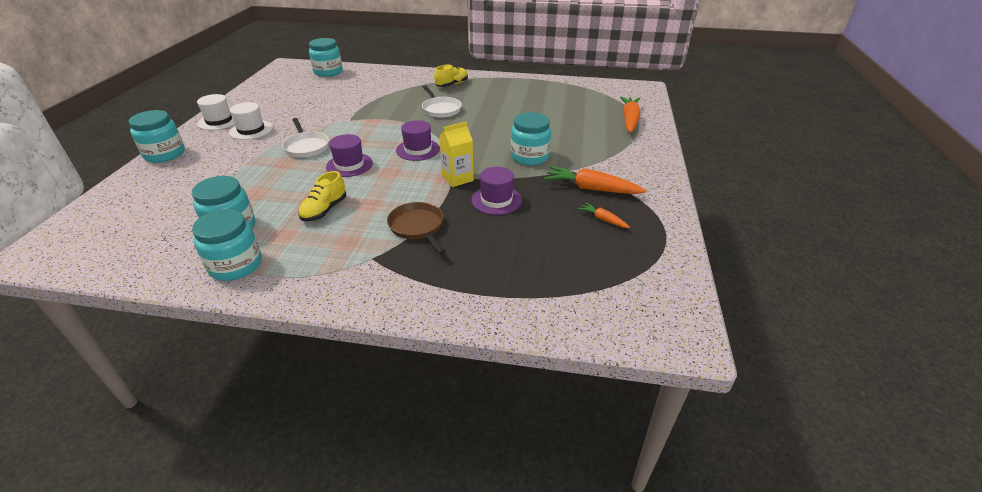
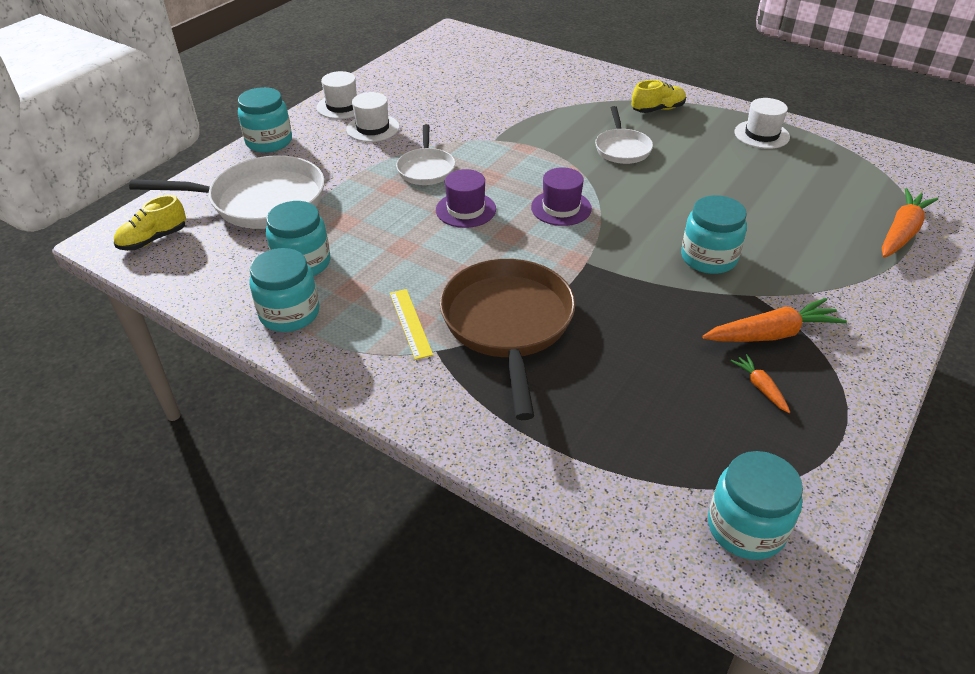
camera: 25 degrees right, 5 degrees up
yellow shoe [298,171,346,221] -> yellow shoe moved to [114,195,186,251]
turquoise jar [309,38,343,77] -> turquoise jar moved to [708,451,803,560]
brown pan [387,202,446,254] -> brown pan [440,259,575,420], size x1.83
yellow carton [439,122,474,187] -> none
purple hat [471,167,522,215] -> none
orange carrot [544,166,647,194] -> orange carrot turned 120 degrees clockwise [702,298,847,342]
none -> white pan [129,155,324,229]
none -> yellow ruler [390,289,433,360]
none -> white hat [735,98,790,149]

